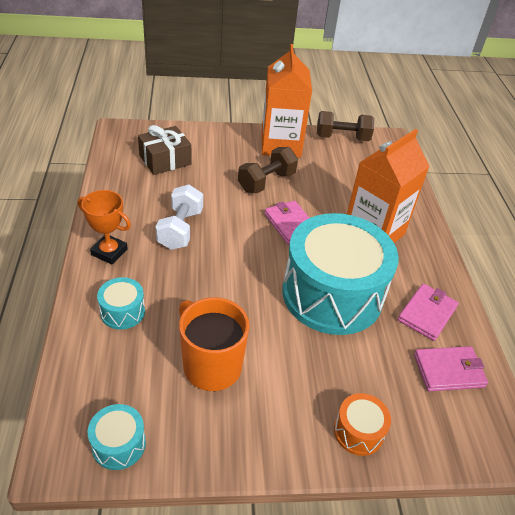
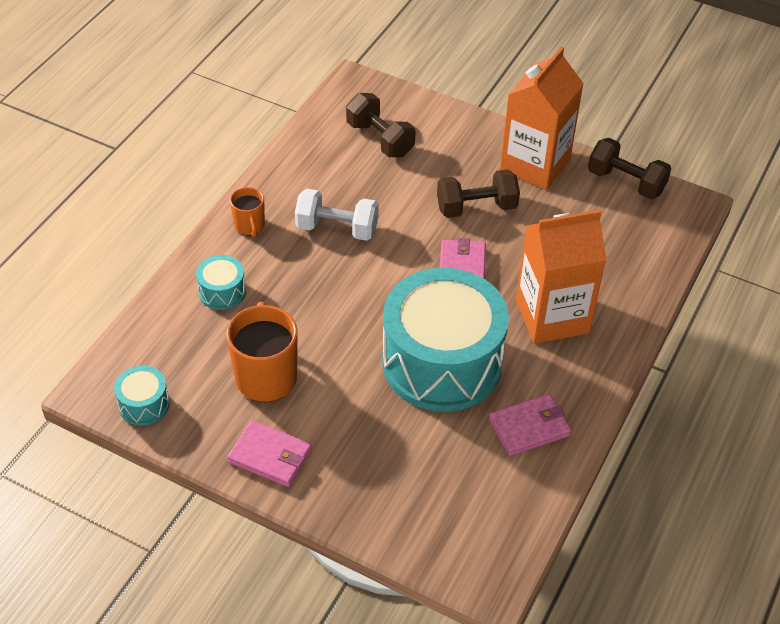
camera: 35 degrees right, 5 degrees up
orange trophy [78,190,131,264] -> orange mug [230,187,265,237]
brown gift [138,125,191,175] -> brown dumbbell [346,93,416,157]
white dumbbell [156,184,203,250] -> white dumbbell turned 60 degrees clockwise [295,189,379,241]
orange drum [334,393,391,456] -> none
pink wallet [414,346,488,391] -> pink wallet moved to [227,420,312,487]

